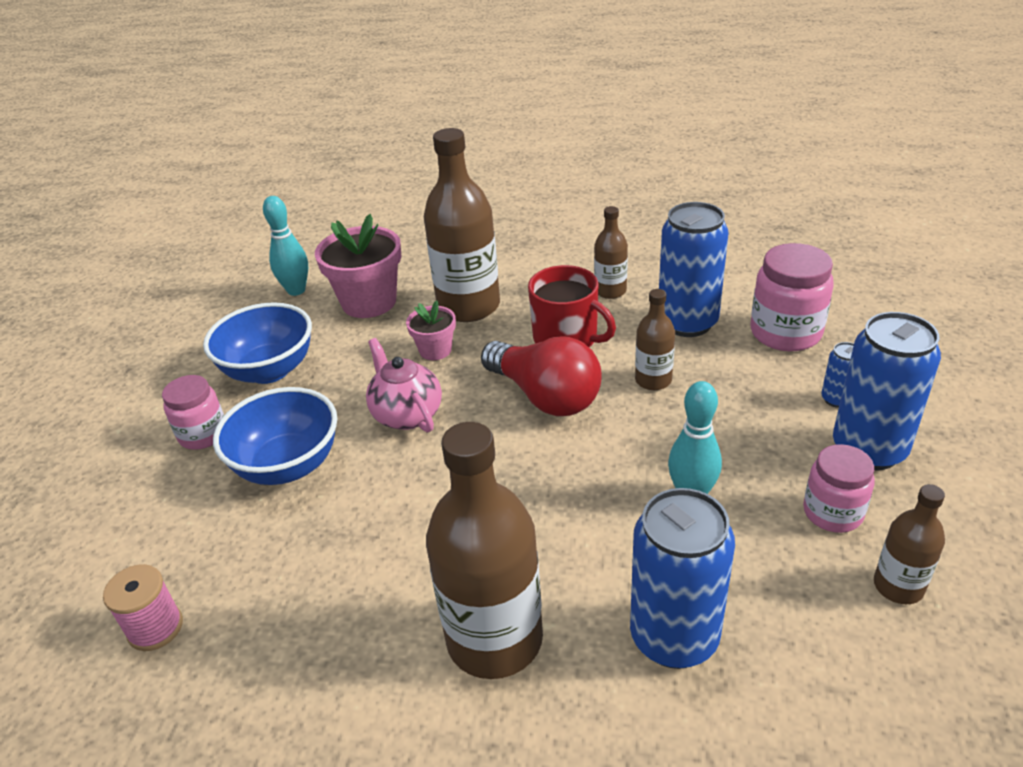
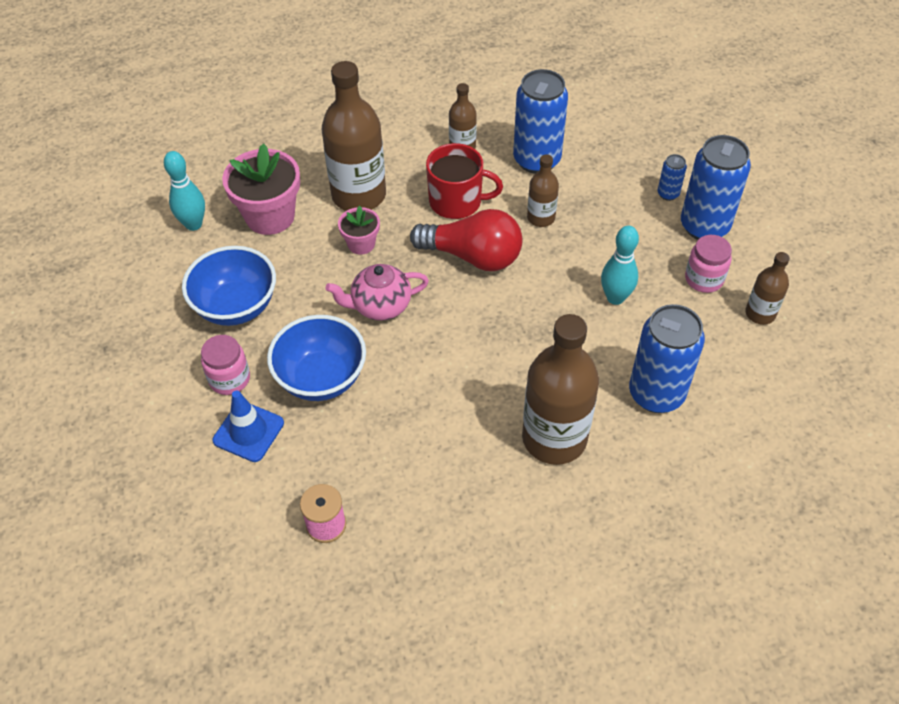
camera: 30 degrees left, 15 degrees up
pink teapot [366,338,442,432] -> pink teapot turned 45 degrees counterclockwise [325,264,429,321]
pink jar [750,243,834,351] -> none
none -> blue traffic cone [213,390,284,462]

